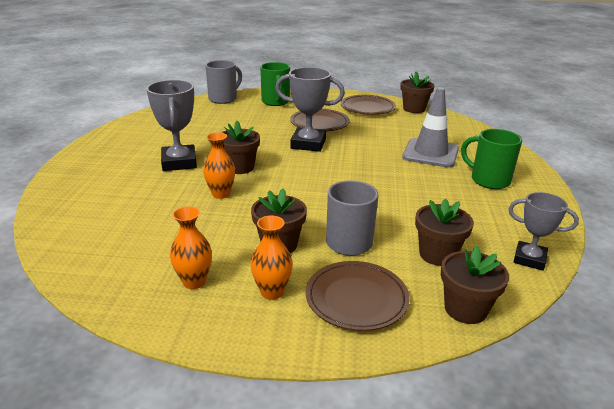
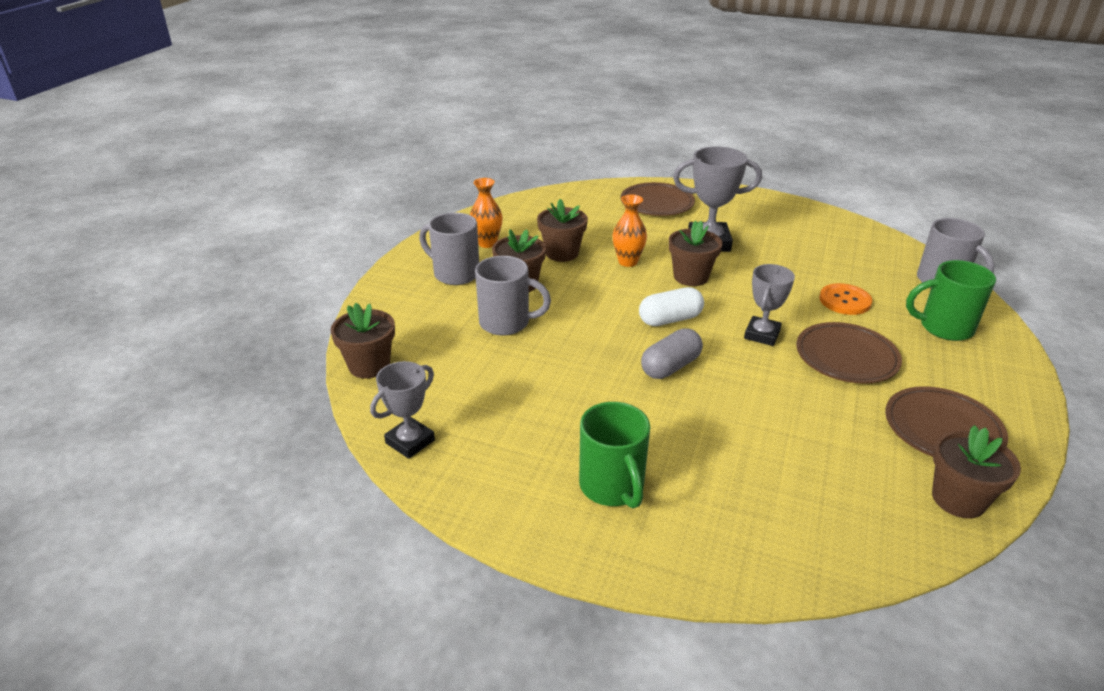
camera: 105 degrees right, 5 degrees up
orange vase [251,215,293,300] -> grey mug [419,213,479,285]
grey trophy [275,67,345,152] -> grey trophy [744,264,795,346], size x0.65
brown plate [306,261,409,331] -> brown plate moved to [620,182,695,216]
grey traffic cone [402,87,459,168] -> none
brown flower pot [415,198,474,266] -> brown flower pot moved to [537,199,588,262]
green mug [461,129,522,189] -> green mug turned 105 degrees clockwise [579,402,650,508]
none -> white capsule [639,287,704,326]
none -> grey capsule [641,328,703,379]
none -> orange button [819,283,872,315]

